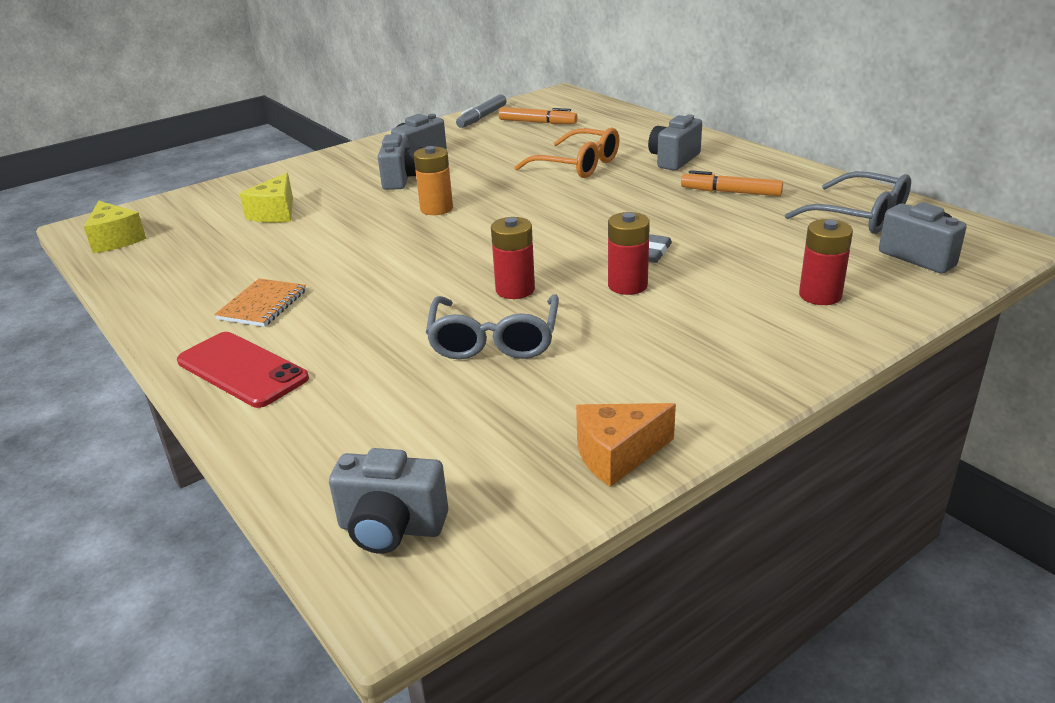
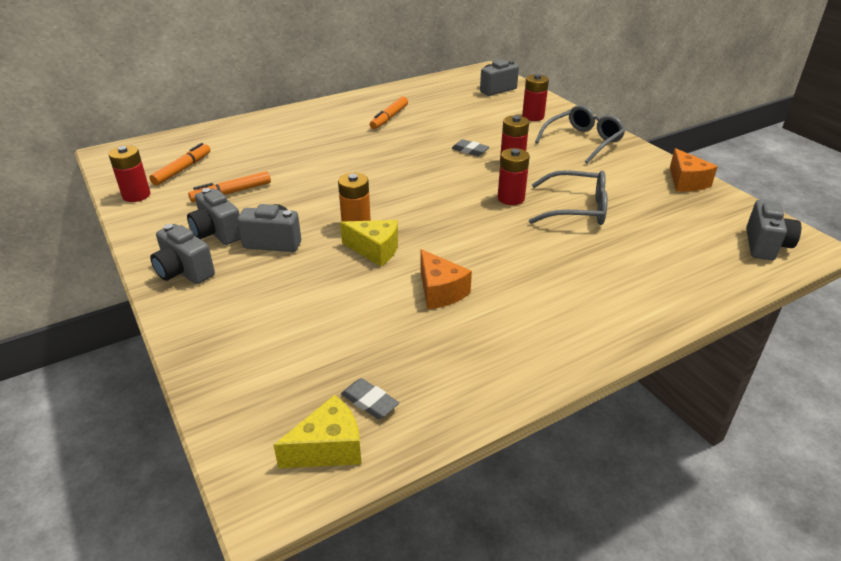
camera: 85 degrees left, 5 degrees up
red phone [177,332,309,408] -> none
orange notebook [214,278,306,327] -> none
yellow cheese [240,173,293,223] -> yellow cheese moved to [340,220,398,266]
grey marker [456,94,507,128] -> red battery [108,145,151,202]
orange glasses [514,128,619,178] -> none
grey camera [648,114,702,171] -> grey camera moved to [150,224,215,284]
grey glasses [785,171,911,234] -> grey glasses moved to [535,105,625,164]
none -> orange marker [188,171,271,202]
none -> grey eraser [341,378,399,419]
none -> orange cheese [420,249,472,309]

